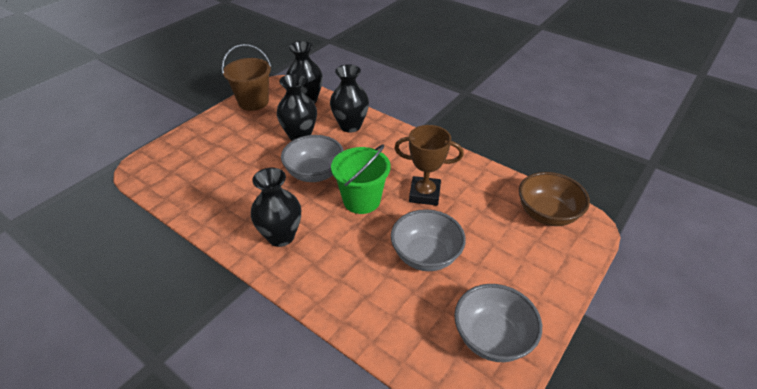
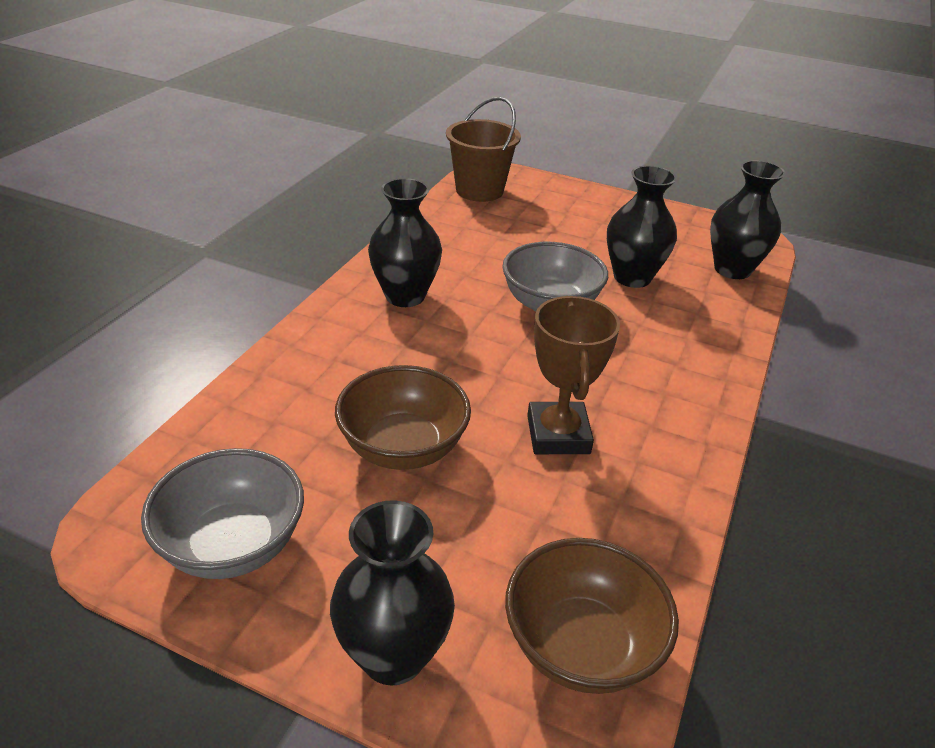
camera: 75 degrees right, 5 degrees down
brown bucket [222,44,271,111] -> brown bucket moved to [446,97,521,202]
black vase [330,64,369,132] -> black vase moved to [330,500,455,686]
green bucket [331,144,391,214] -> none
grey bowl [391,209,466,271] -> brown bowl [335,365,471,470]

